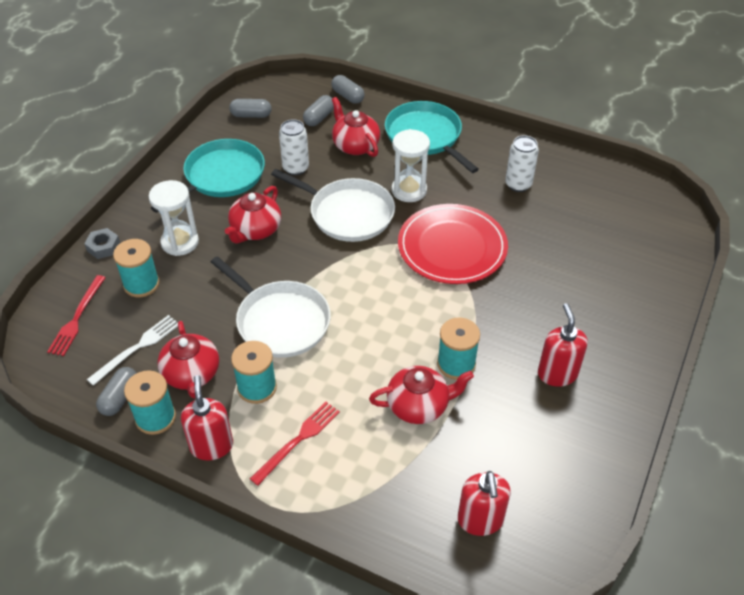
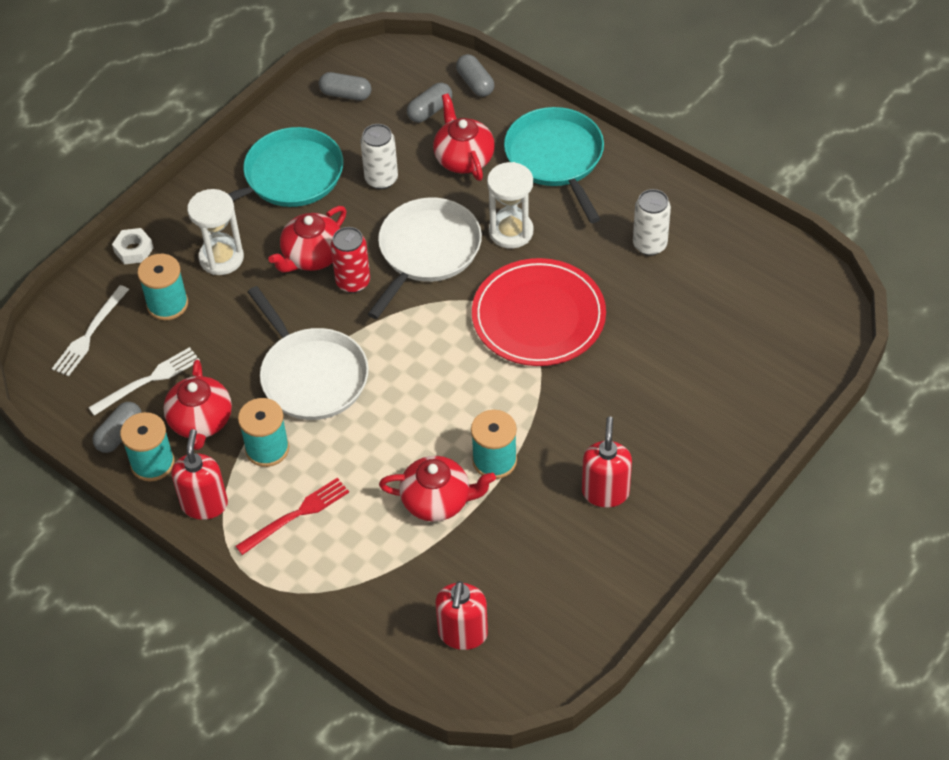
camera: 15 degrees right, 5 degrees up
red fork [47,275,106,356] -> white fork [52,285,129,377]
grey nut [85,228,120,259] -> white nut [112,228,153,264]
white pan [271,169,395,242] -> white pan turned 105 degrees counterclockwise [368,198,482,319]
none -> red can [331,227,370,293]

